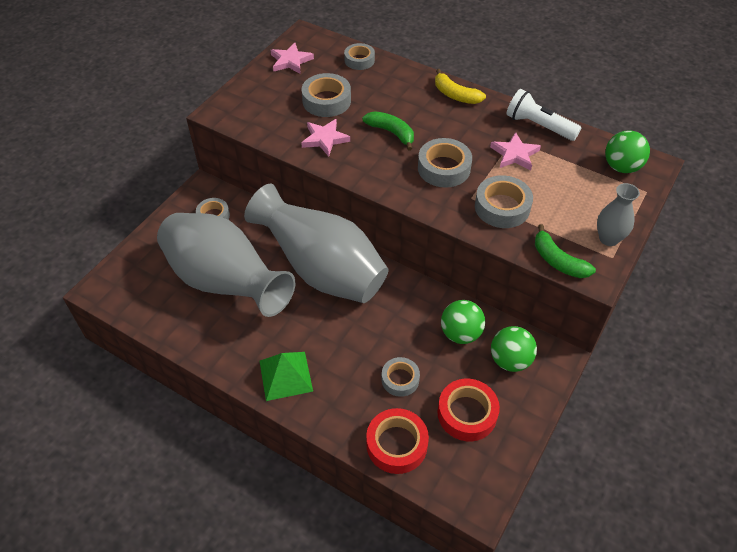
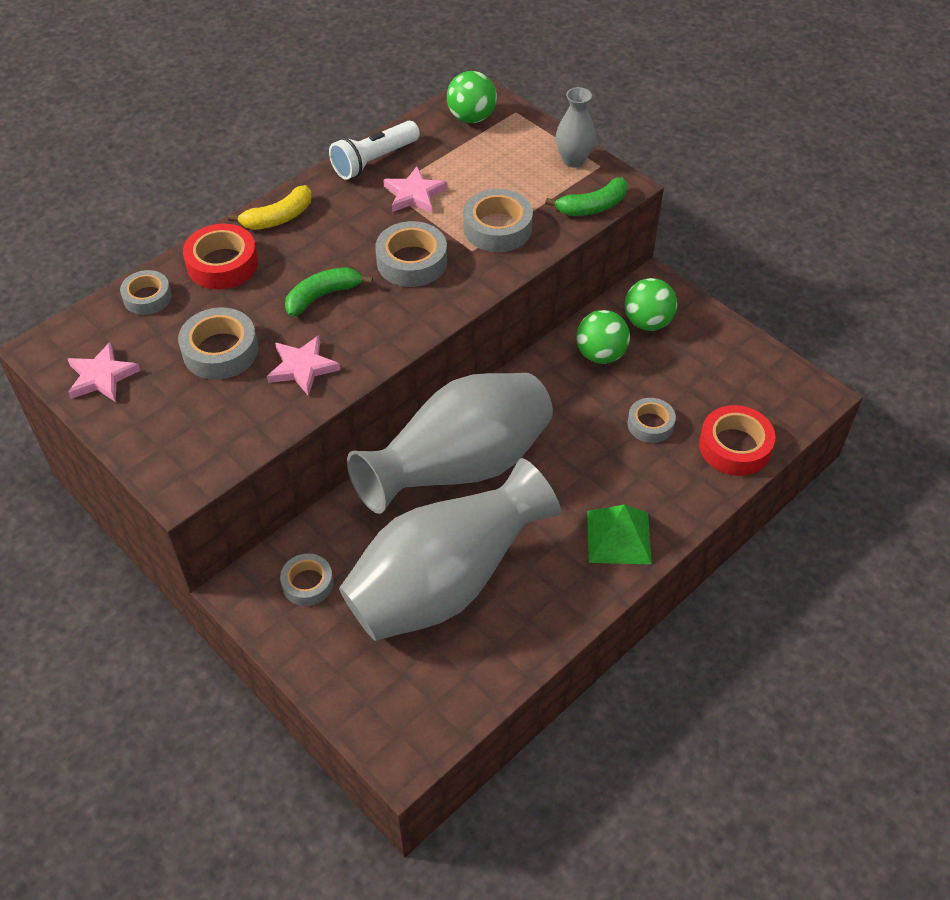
camera: 75 degrees left, 0 degrees up
red tape [437,379,500,441] -> red tape moved to [183,224,258,289]

